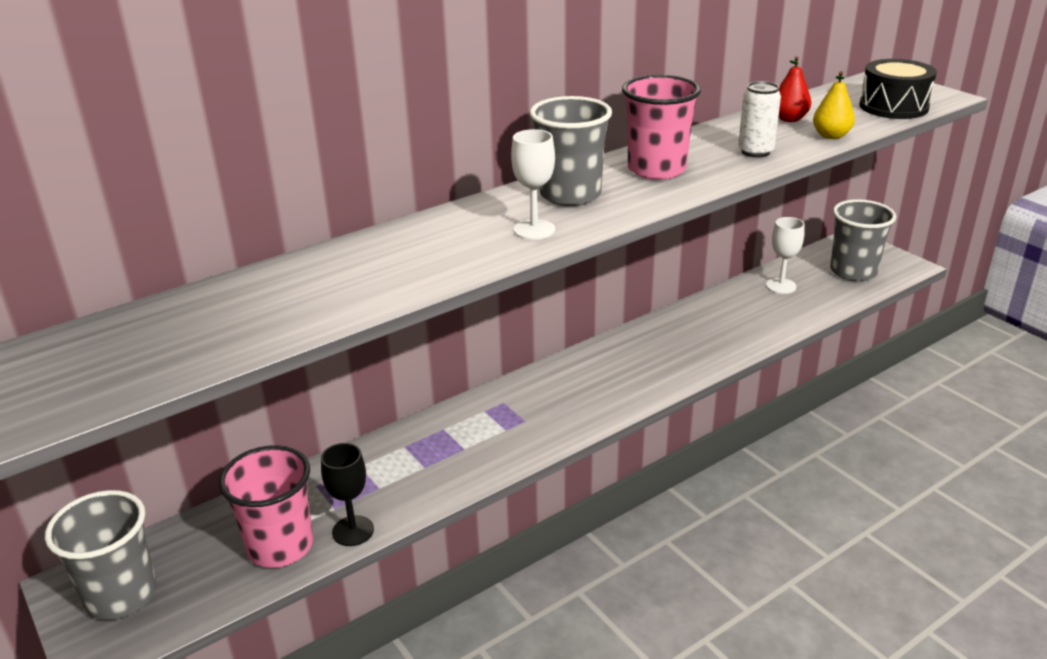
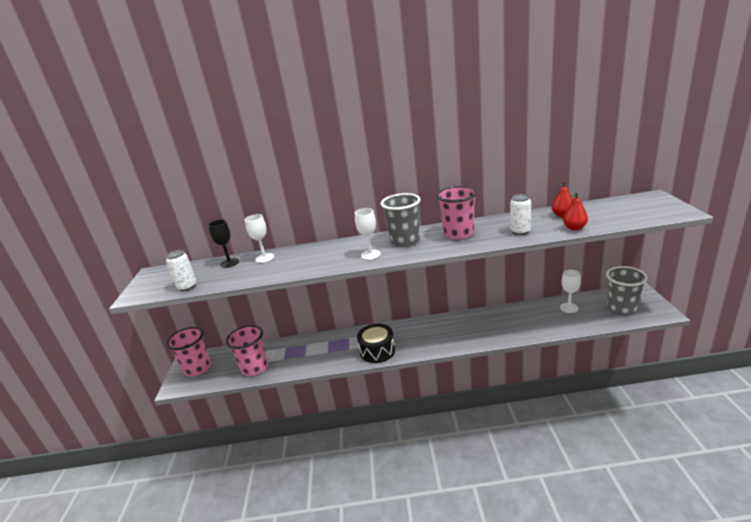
camera: 35 degrees right, 5 degrees down
grey cup [45,490,157,620] -> pink cup [166,327,211,377]
black goblet [321,443,374,546] -> black goblet moved to [208,219,239,268]
yellow pear [813,71,855,139] -> red pear [563,192,588,230]
black drum [859,59,937,119] -> black drum moved to [357,324,395,363]
none -> white can [166,250,197,291]
none -> white goblet [245,214,274,263]

